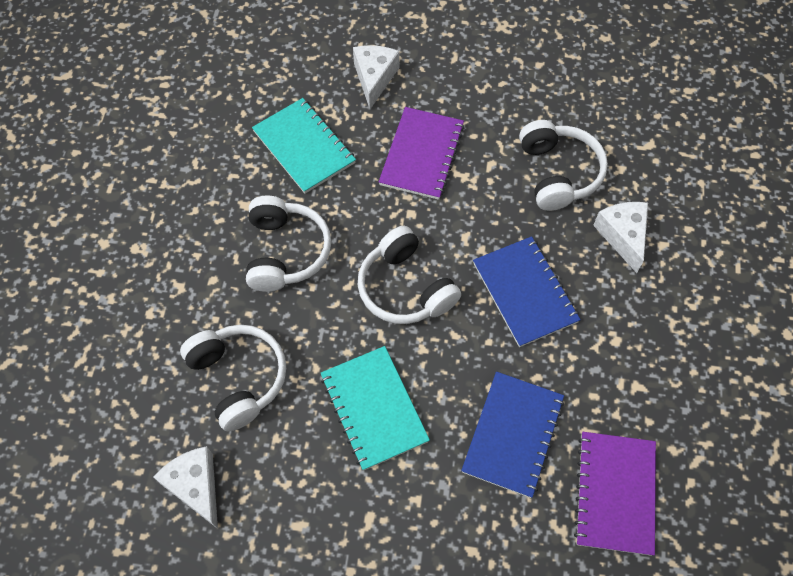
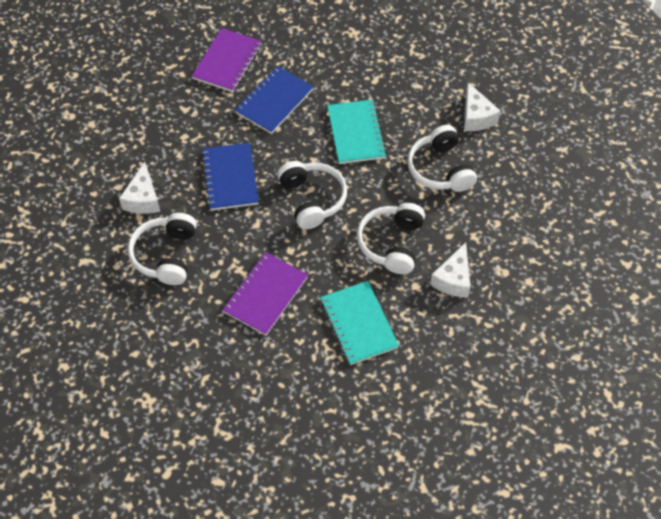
camera: 165 degrees left, 5 degrees down
white cheese [353,45,400,109] -> white cheese moved to [430,242,471,297]

